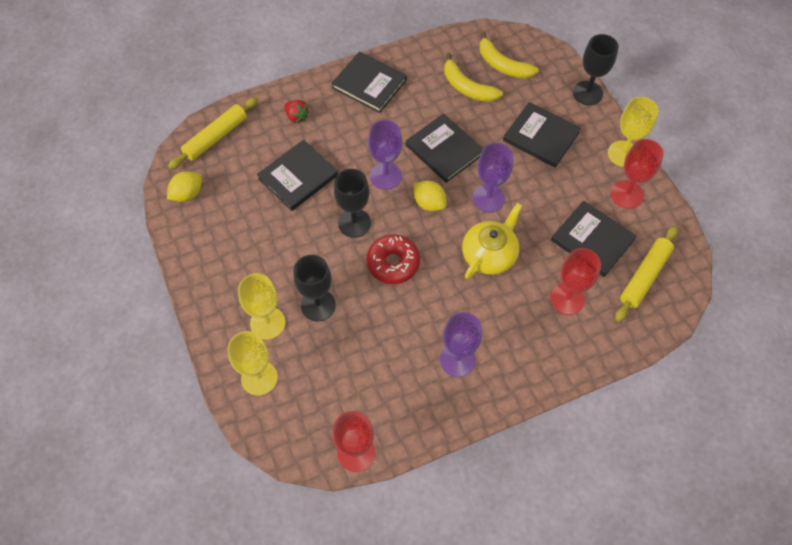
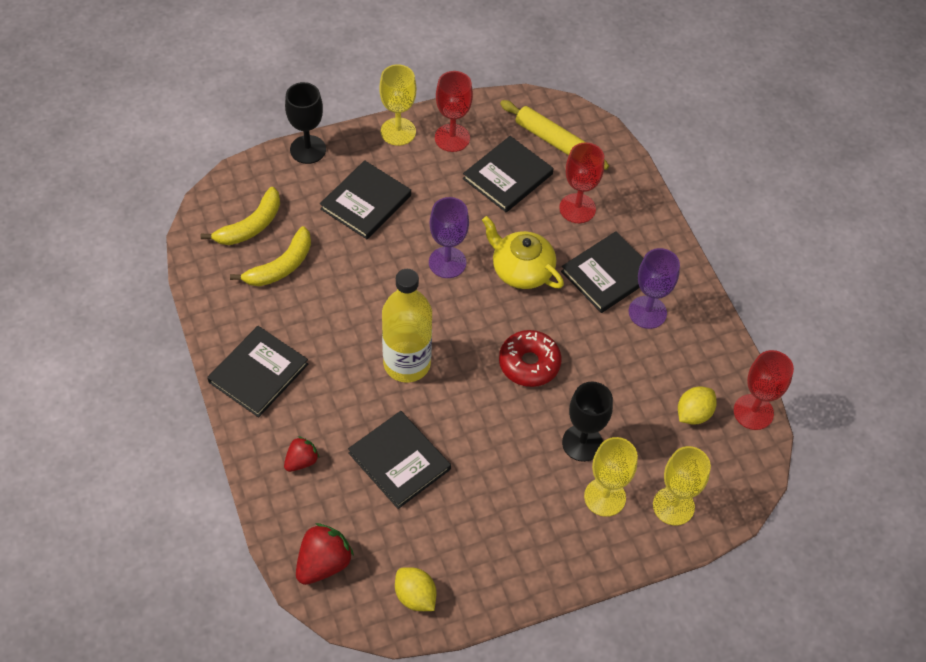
camera: 90 degrees left, 5 degrees down
yellow rolling pin [168,97,258,169] -> red strawberry [296,523,354,585]
black goblet [334,169,371,238] -> none
purple goblet [368,120,402,190] -> yellow bottle [382,269,432,382]
black book [406,113,483,183] -> black book moved to [561,231,644,313]
yellow lemon [414,181,447,211] -> yellow lemon moved to [678,386,717,425]

